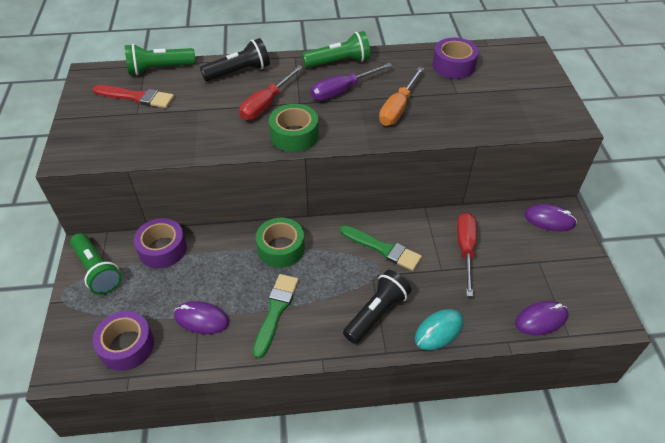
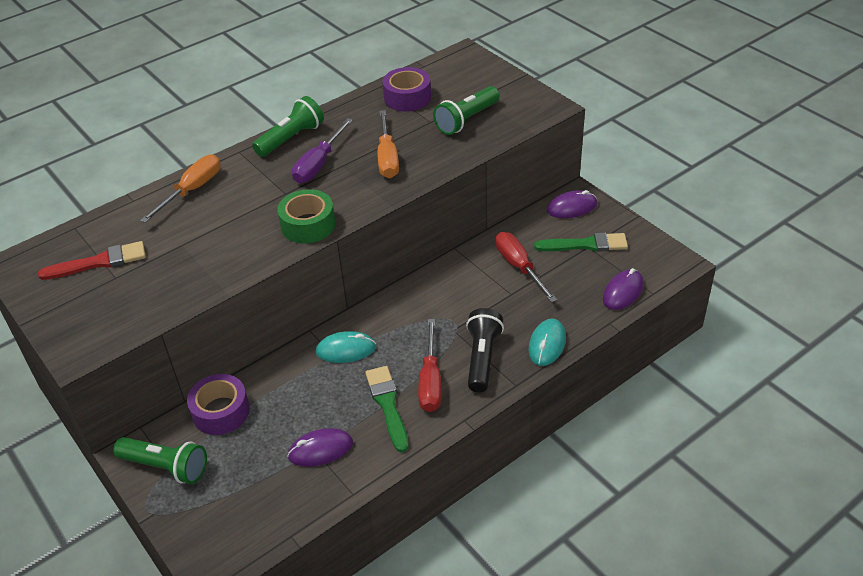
camera: 30 degrees left, 5 degrees down
purple tape [92,311,154,371] -> none
green flashlight [125,44,196,75] -> green flashlight moved to [433,86,500,135]
black flashlight [200,38,270,81] -> orange screwdriver [140,154,221,223]
red screwdriver [239,65,303,120] -> red screwdriver moved to [418,319,441,412]
green tape [256,218,305,268] -> turquoise mouse [316,331,376,363]
green brush [340,225,422,271] -> green brush moved to [534,232,628,251]

